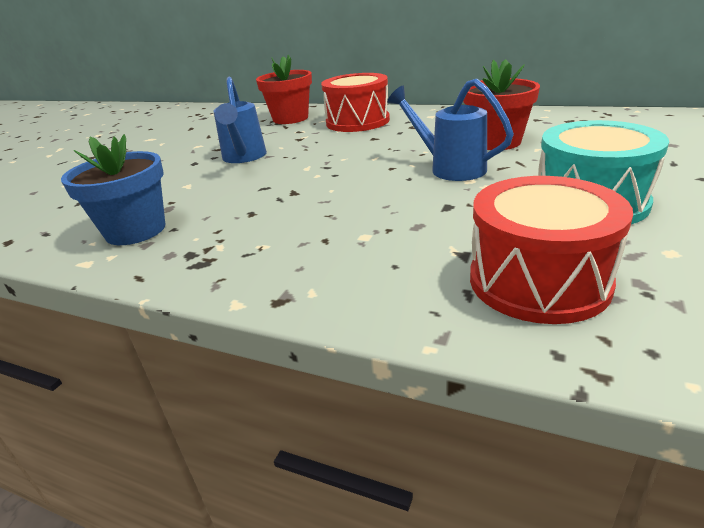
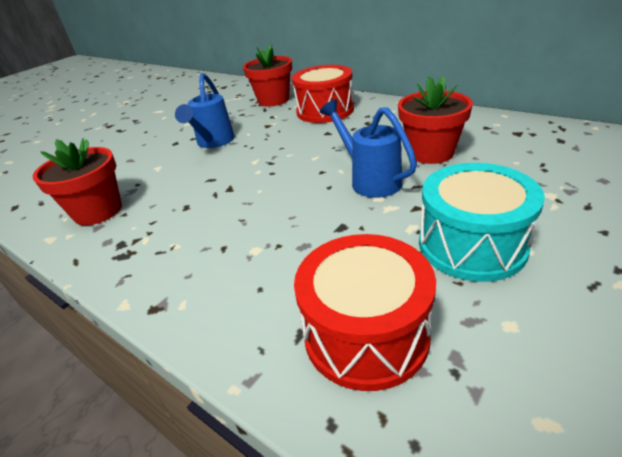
camera: 15 degrees right, 5 degrees up
blue flower pot [61,134,165,245] -> red flower pot [33,138,122,225]

